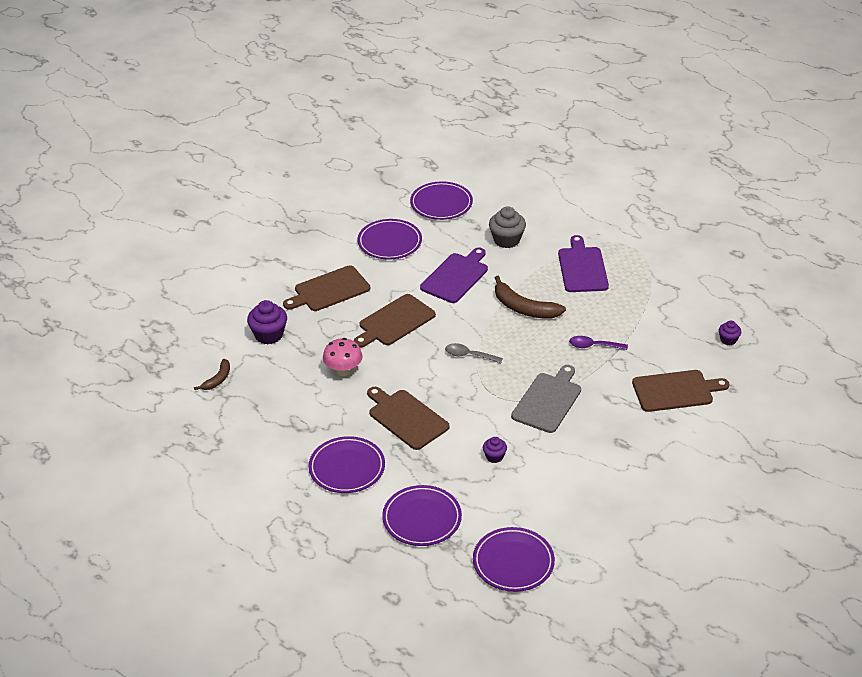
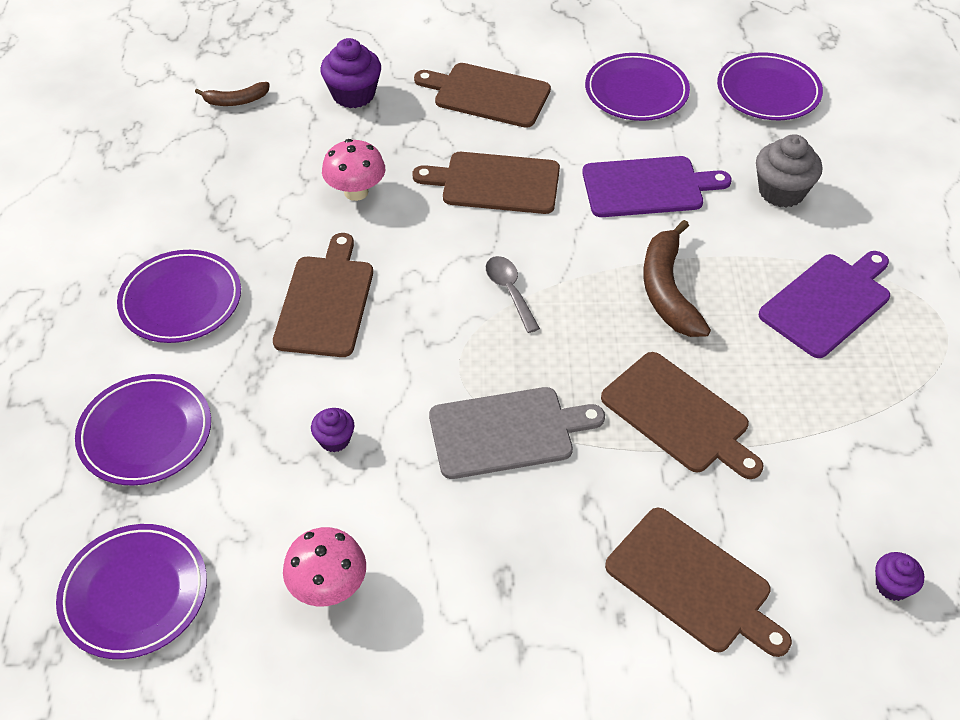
camera: 50 degrees right, 10 degrees up
purple spoon [569,336,628,350] -> brown cutting board [601,352,764,479]
none -> pink mushroom [283,527,366,607]

